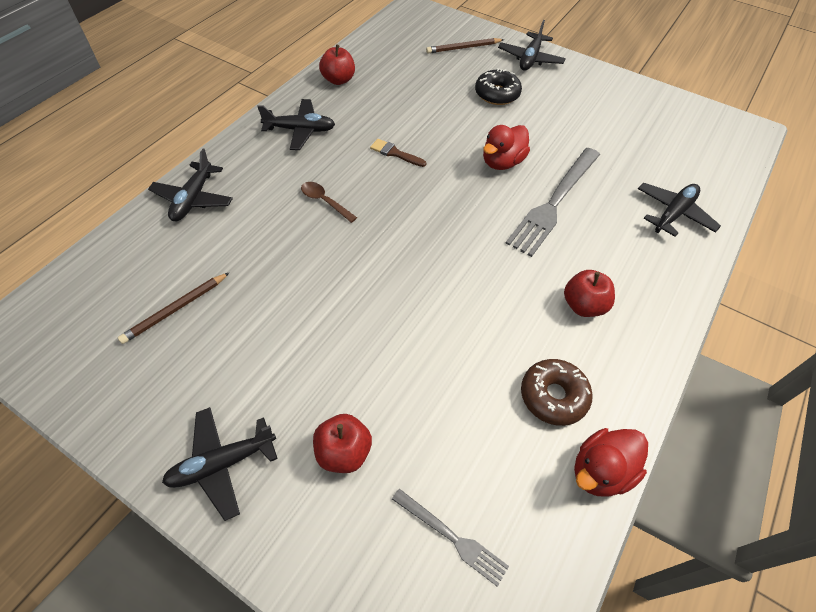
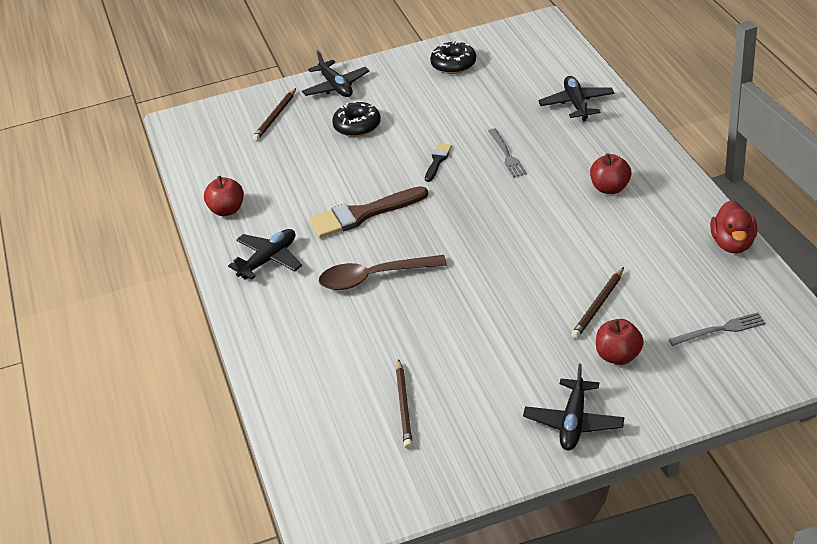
camera: 45 degrees left, 15 degrees down
black plane [148,149,233,221] -> none
brown spoon [301,182,357,223] -> brown spoon [319,255,447,290], size x1.79
brown brush [370,139,426,167] -> brown brush [309,186,428,238], size x1.98
red duck [483,125,530,170] -> black brush [425,143,452,182]
grey fork [505,148,600,257] -> grey fork [488,128,527,178], size x0.53
brown donut [521,359,593,426] -> none
none -> black donut [430,41,476,74]
none -> brown pencil [571,267,624,339]

